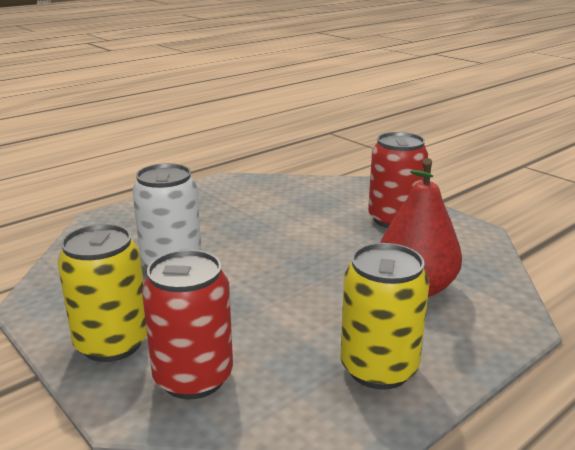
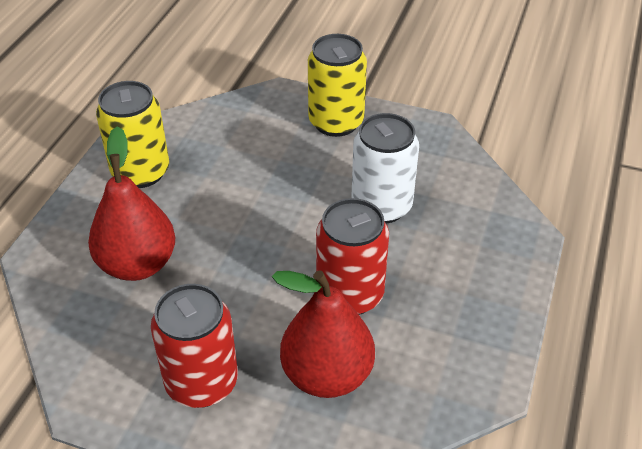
camera: 150 degrees right, 20 degrees up
red can [142,250,233,399] -> red can moved to [316,198,389,315]
none -> red pear [272,270,375,398]

